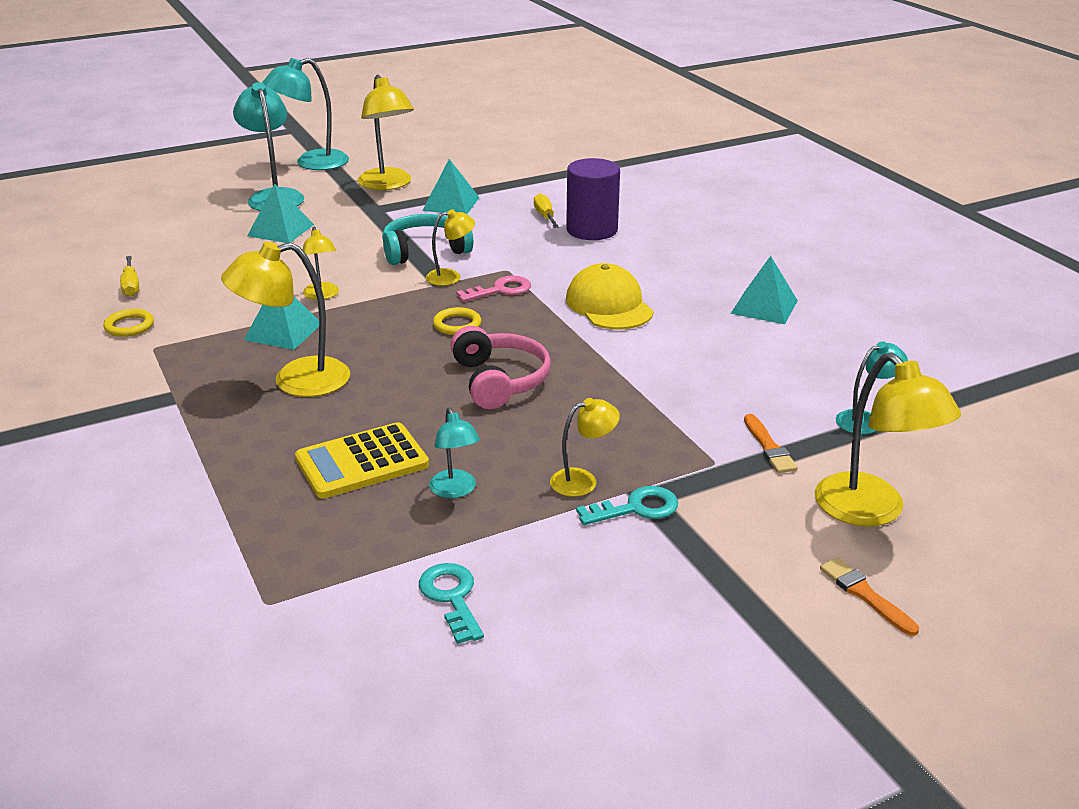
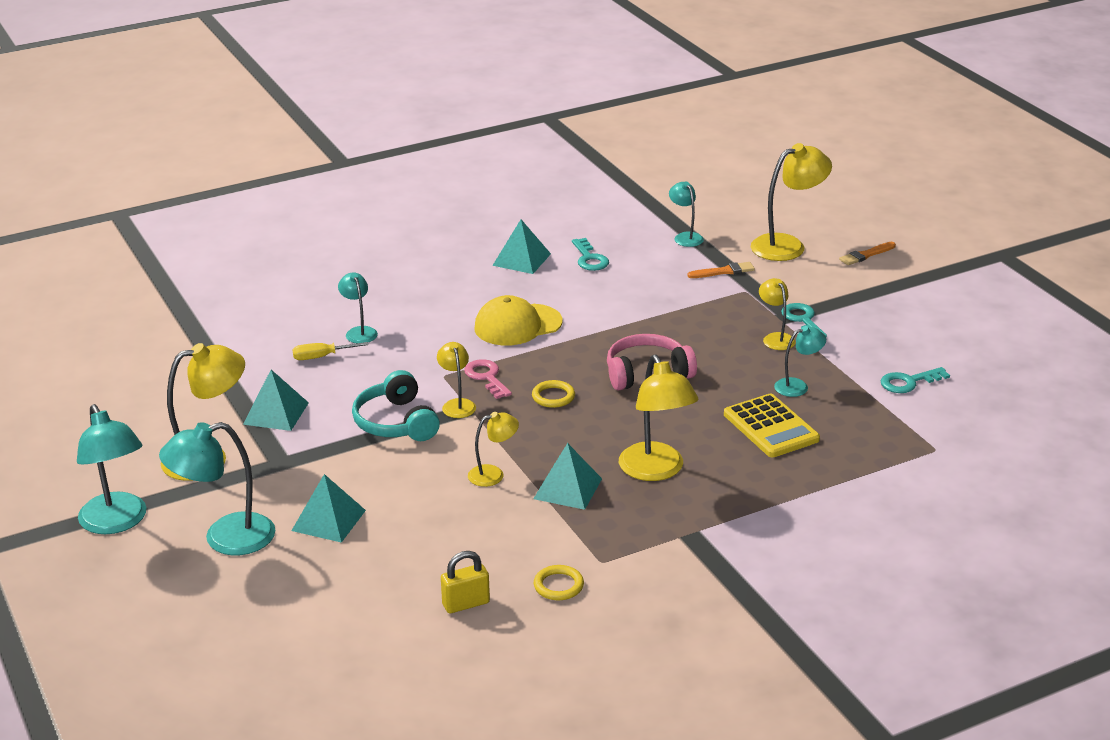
camera: 90 degrees left, 0 degrees up
yellow screwdriver [120,256,139,297] -> yellow padlock [441,551,490,613]
purple cylinder [566,158,620,240] -> turquoise lamp [338,273,378,343]
none -> turquoise key [572,238,609,271]

